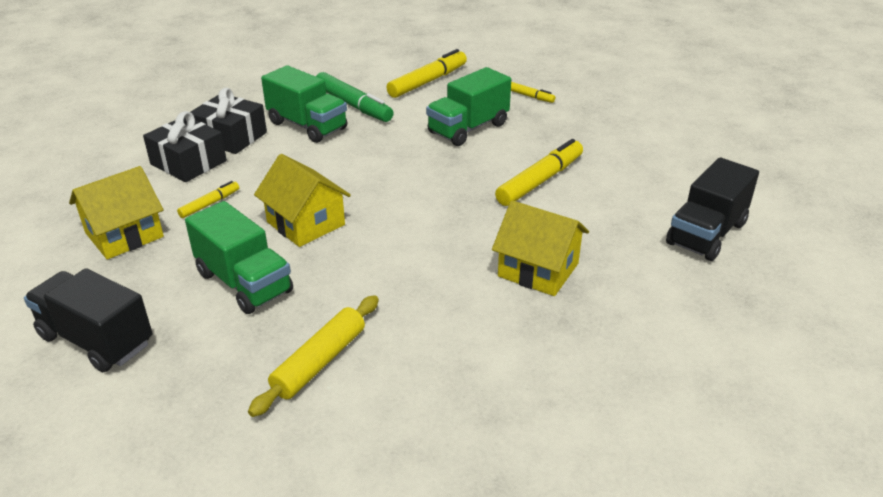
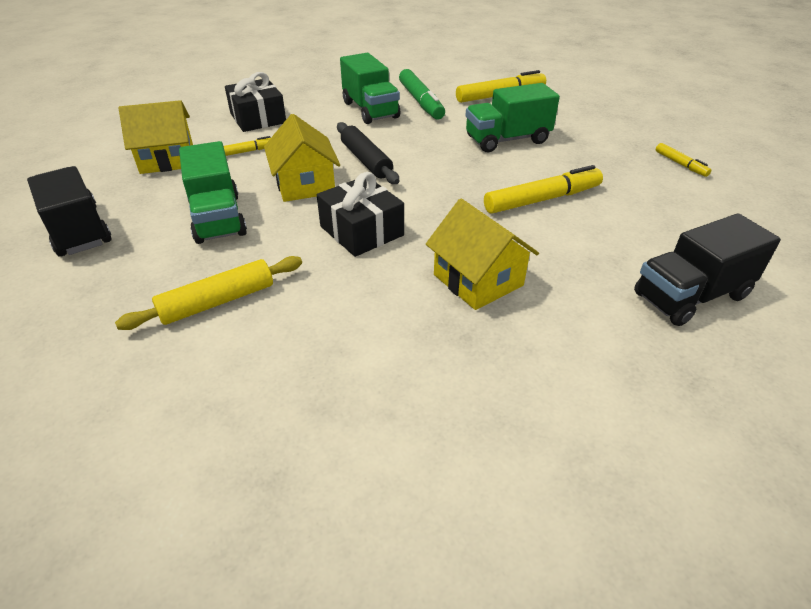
camera: 25 degrees right, 5 degrees up
black gift [191,88,267,154] -> black gift moved to [317,172,404,257]
yellow marker [511,82,555,103] -> yellow marker moved to [656,143,711,177]
none -> black rolling pin [337,122,399,184]

